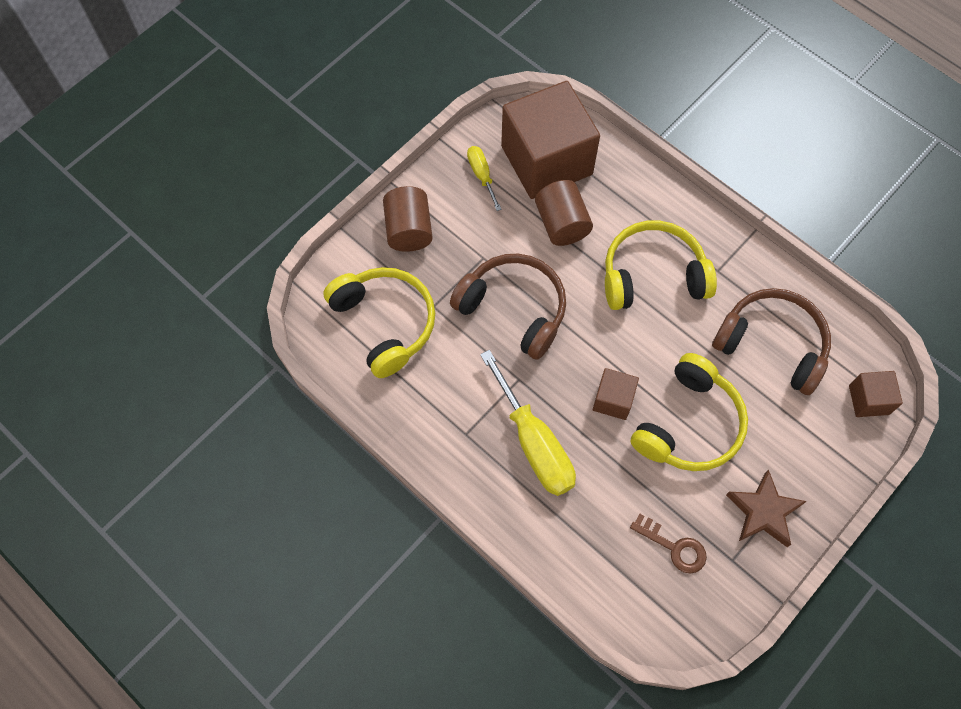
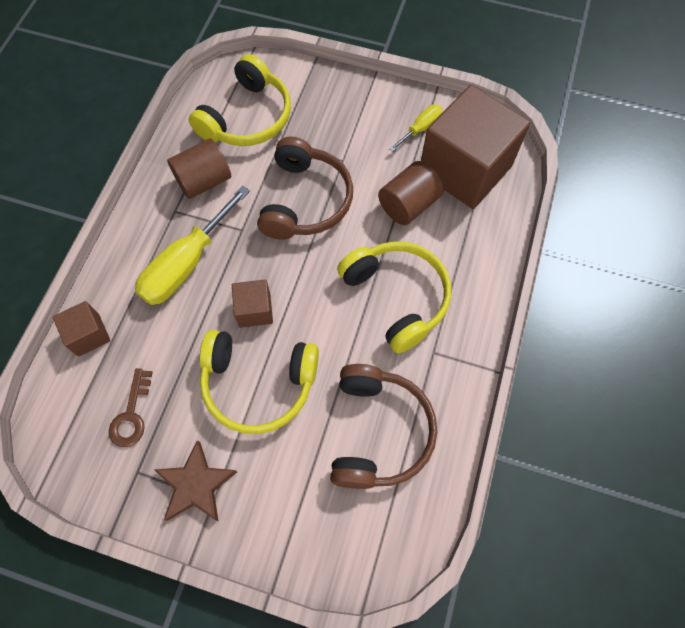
camera: 65 degrees right, 0 degrees up
brown cylinder [383,186,433,252] -> brown cylinder moved to [167,138,231,199]
brown cube [849,371,903,417] -> brown cube moved to [53,301,111,357]

